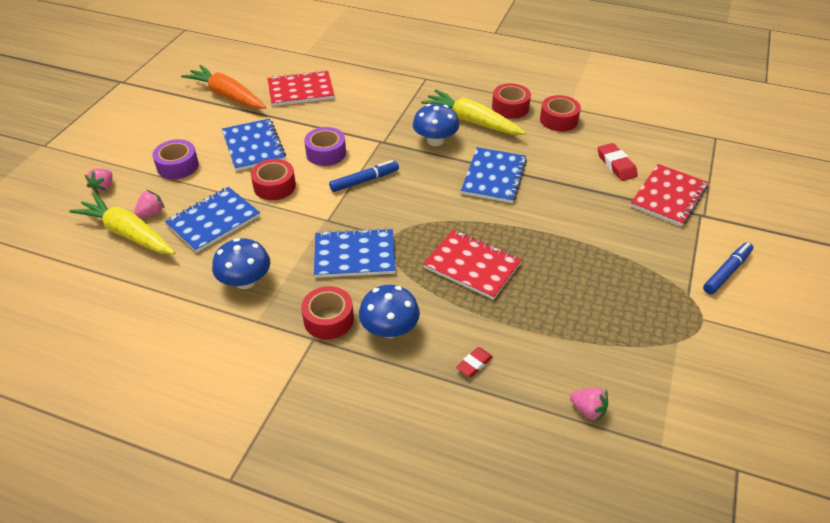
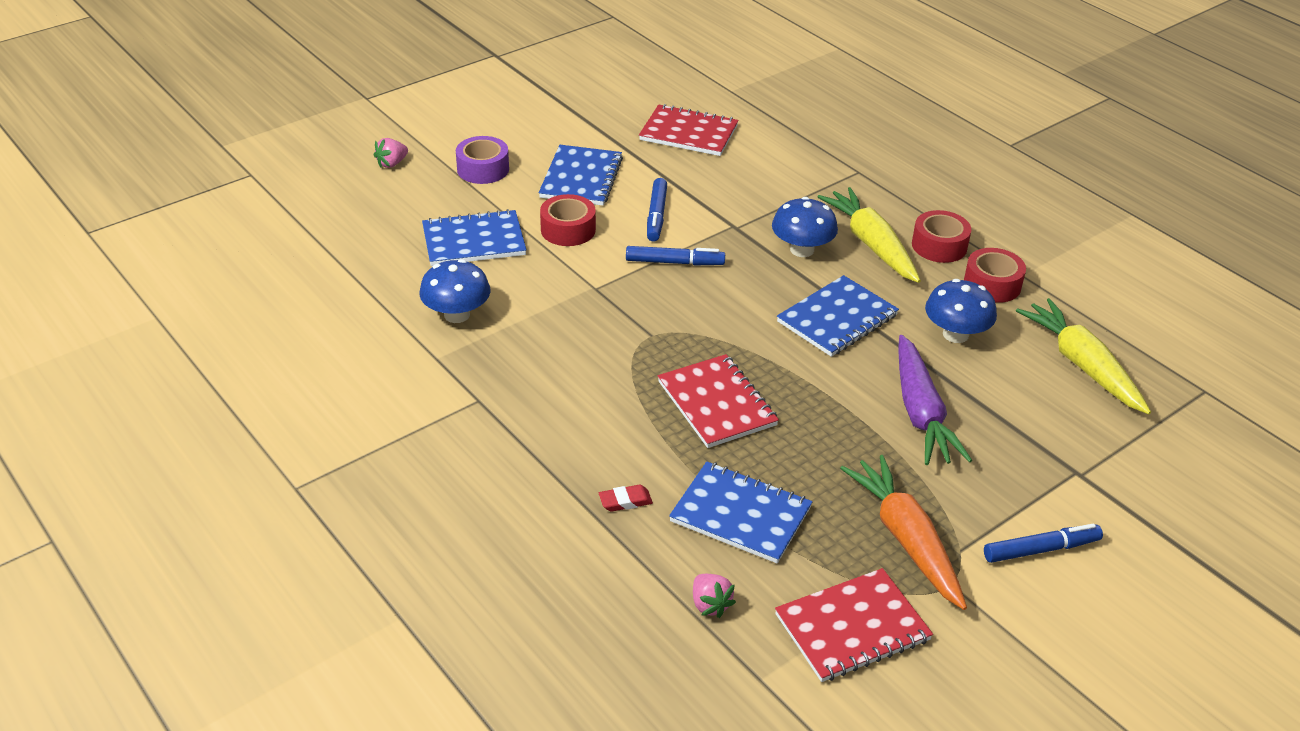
camera: 30 degrees right, 5 degrees down
yellow carrot [69,194,175,254] -> yellow carrot moved to [1016,298,1151,414]
pink strawberry [134,190,165,217] -> none
orange carrot [181,65,266,109] -> orange carrot moved to [840,455,967,610]
red tape [301,286,354,339] -> none
purple tape [304,127,346,166] -> blue marker [647,178,667,242]
blue notebook [314,228,396,278] -> blue notebook moved to [669,462,813,564]
blue mushroom [359,285,420,338] -> blue mushroom moved to [925,279,997,343]
red eraser [598,143,638,181] -> none
red notebook [631,164,708,226] -> red notebook moved to [775,568,933,682]
none -> purple carrot [898,335,972,465]

